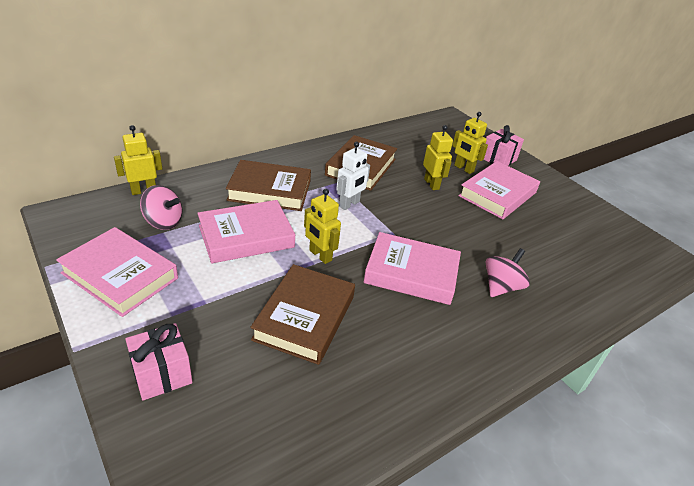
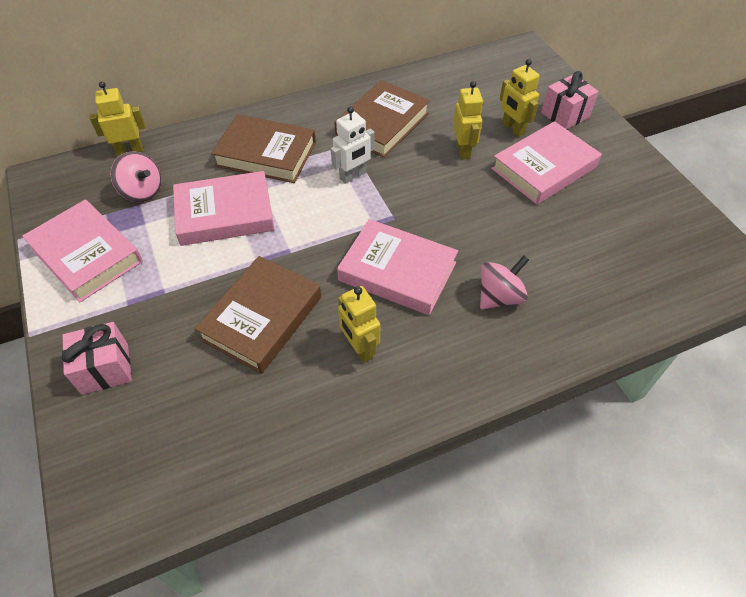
camera: 15 degrees right, 15 degrees up
yellow robot [304,189,341,264] -> yellow robot moved to [338,286,380,363]

